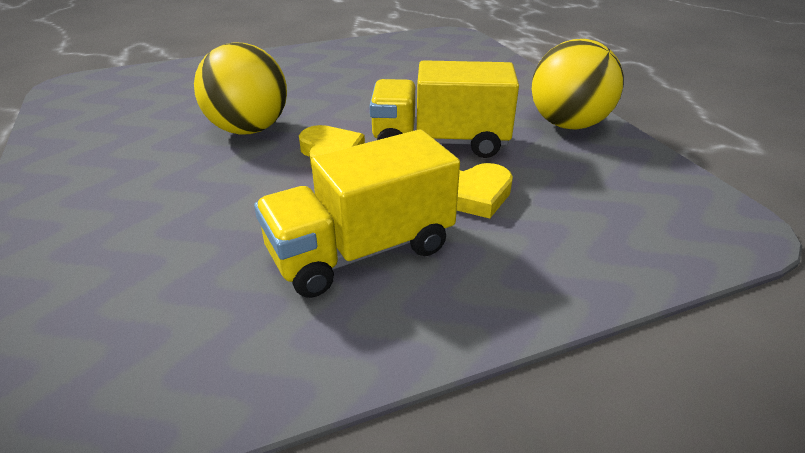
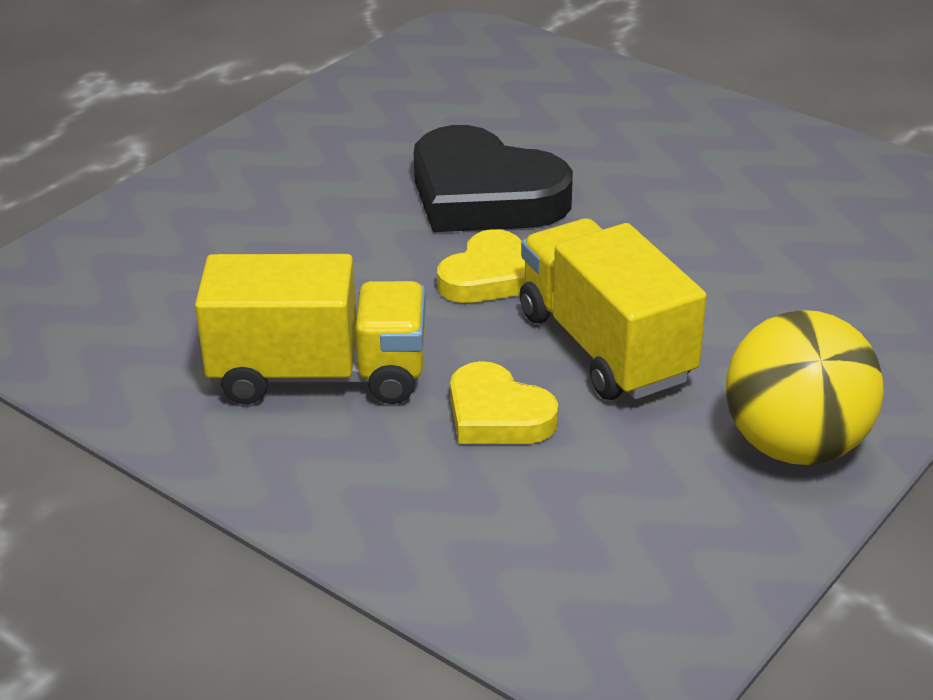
camera: 60 degrees right, 0 degrees up
yellow ball [194,42,287,135] -> black heart [414,125,573,232]
yellow truck [254,130,460,298] -> yellow truck turned 150 degrees clockwise [195,254,426,404]

